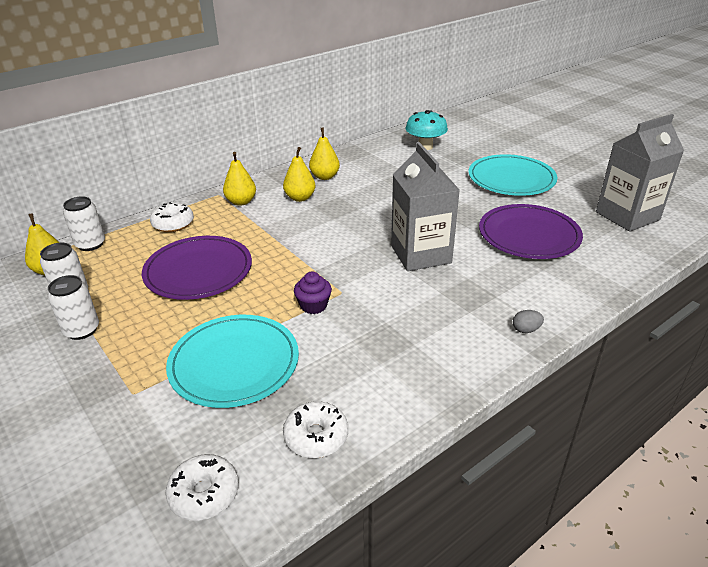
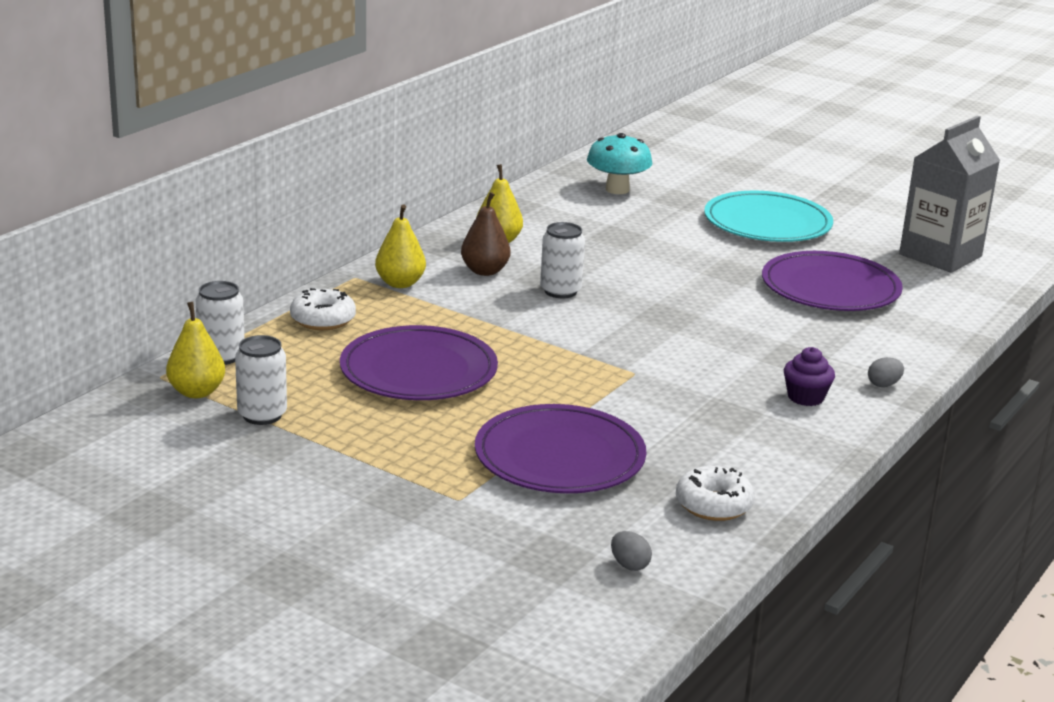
camera: 20 degrees left, 10 degrees down
white can [48,275,99,340] -> white can moved to [540,222,585,298]
turquoise plate [166,315,299,408] -> purple plate [475,404,646,493]
white donut [166,454,239,521] -> grey egg [611,531,652,571]
yellow pear [283,147,316,202] -> brown pear [461,192,510,276]
purple cupcake [294,272,332,314] -> purple cupcake moved to [784,347,835,406]
grey carton [391,142,459,271] -> none

